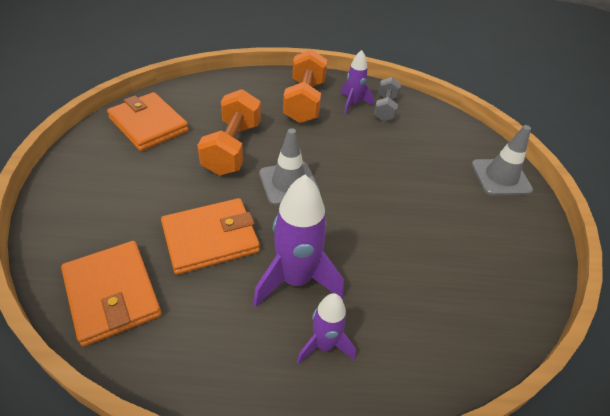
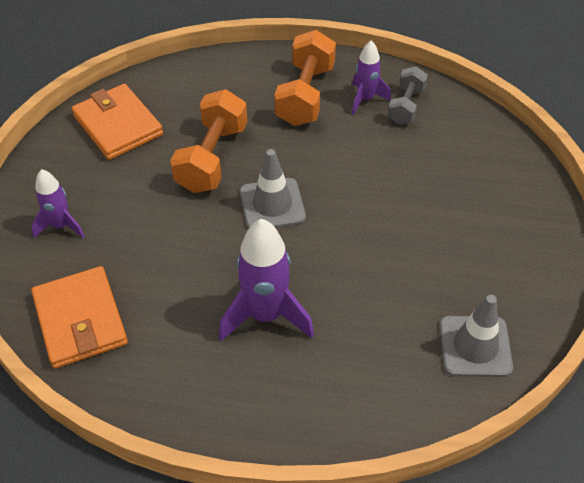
camera: 10 degrees right, 5 degrees up
orange wallet [161,198,260,275] -> none
purple rocket [297,293,356,364] -> purple rocket moved to [31,169,85,238]
grey traffic cone [472,125,533,196] -> grey traffic cone moved to [440,295,513,377]

